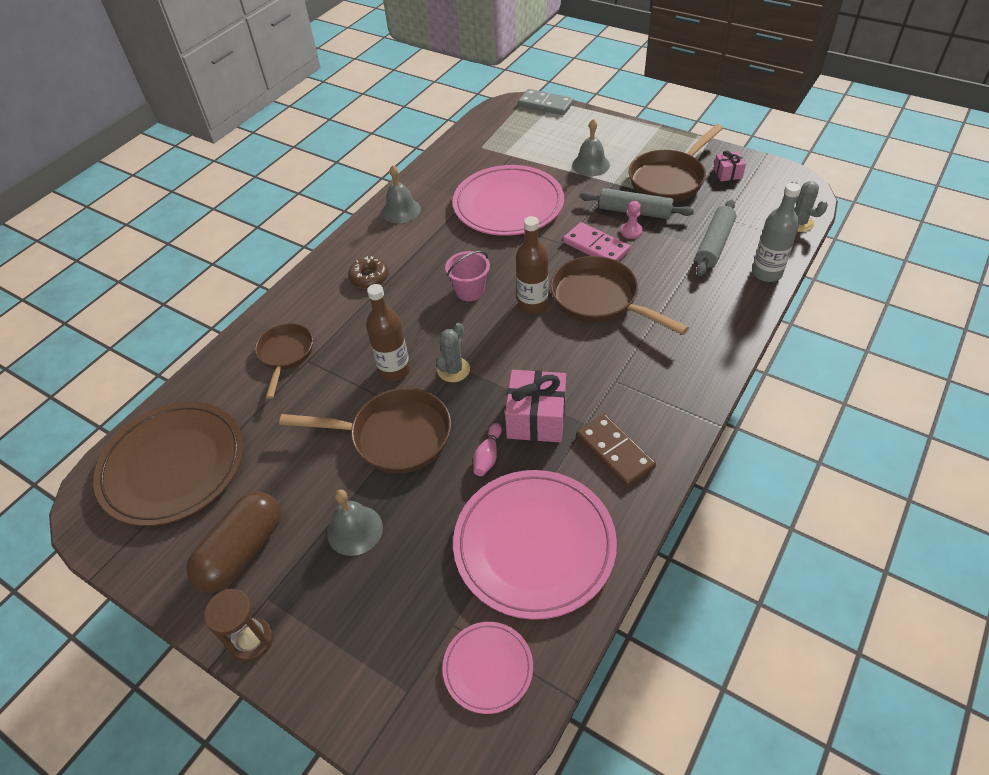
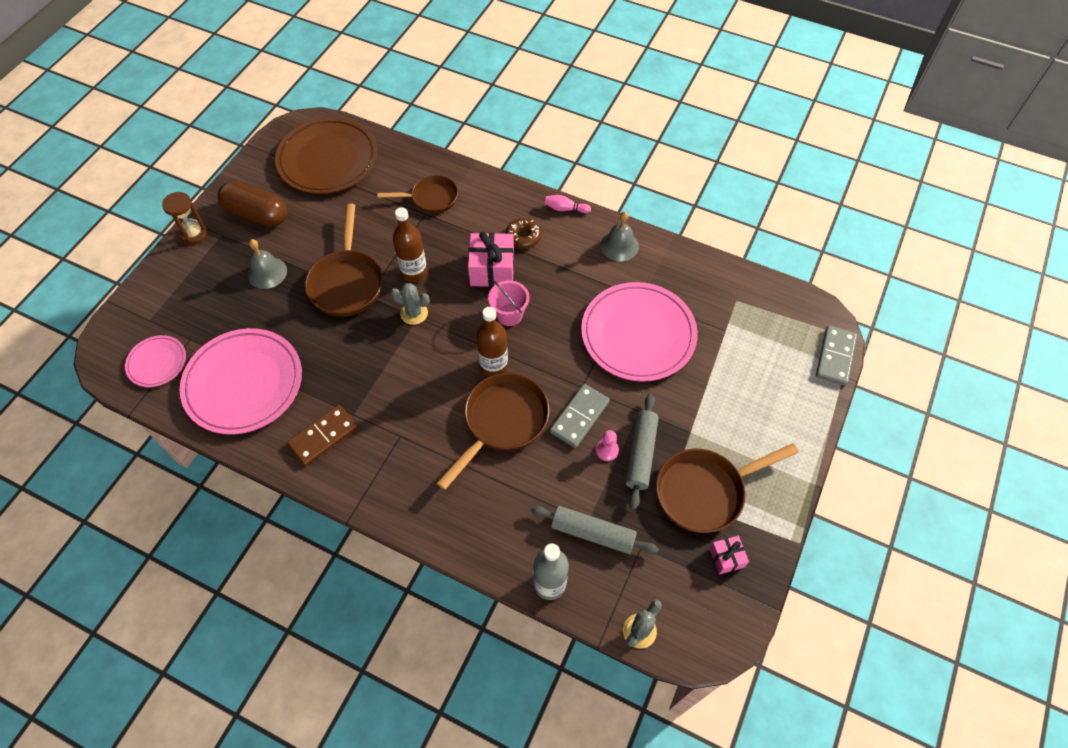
camera: 80 degrees right, 10 degrees up
pink bowling pin [473,423,502,476] -> pink bowling pin moved to [545,195,591,213]
pink gift [505,370,566,443] -> pink gift moved to [468,232,514,287]
pink domino [563,222,630,261] -> grey domino [550,384,610,448]
grey bell [572,119,610,176] -> none
brown pan [629,124,723,202] -> brown pan turned 60 degrees counterclockwise [656,443,799,533]

